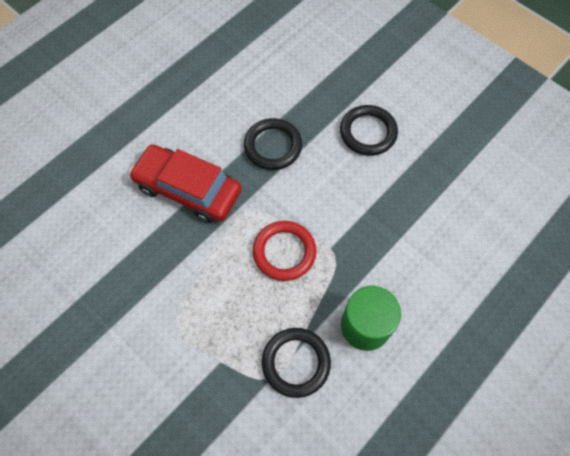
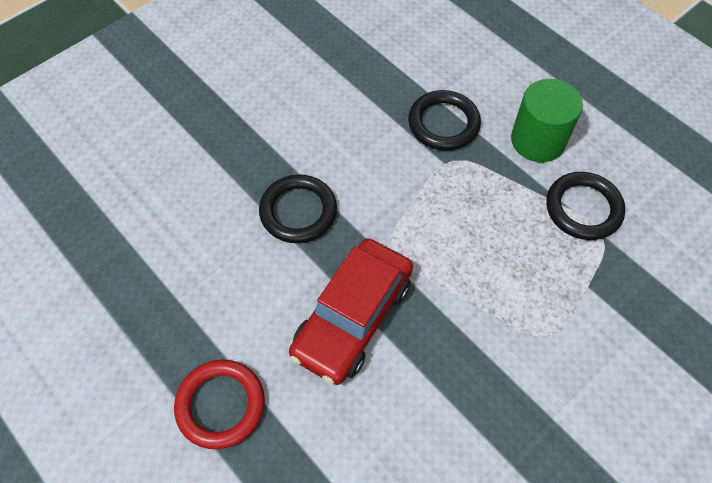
camera: 85 degrees left, 5 degrees down
red ring [253,221,317,281] -> red ring moved to [174,360,265,449]
black ring [340,105,398,156] -> black ring moved to [408,90,481,151]

